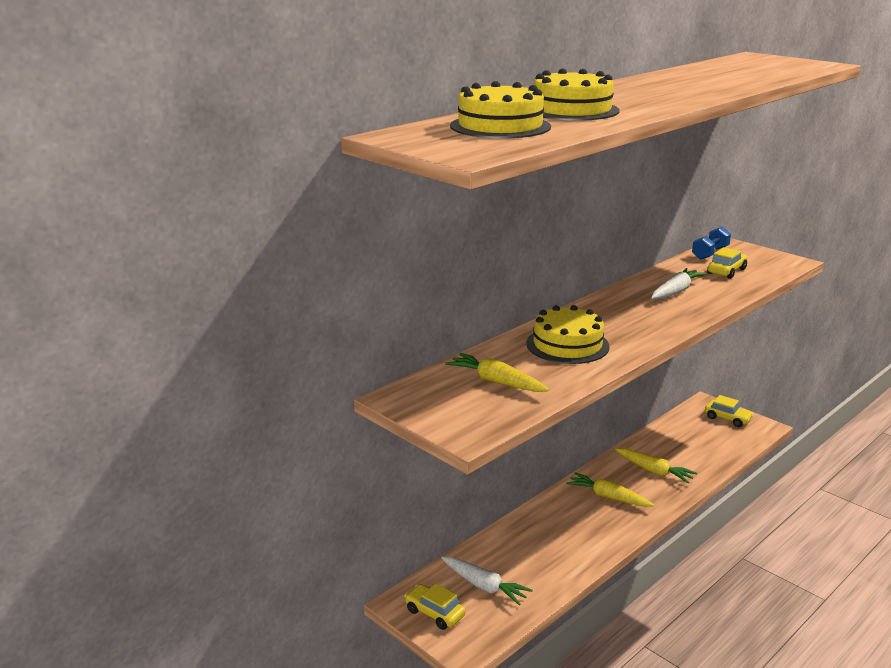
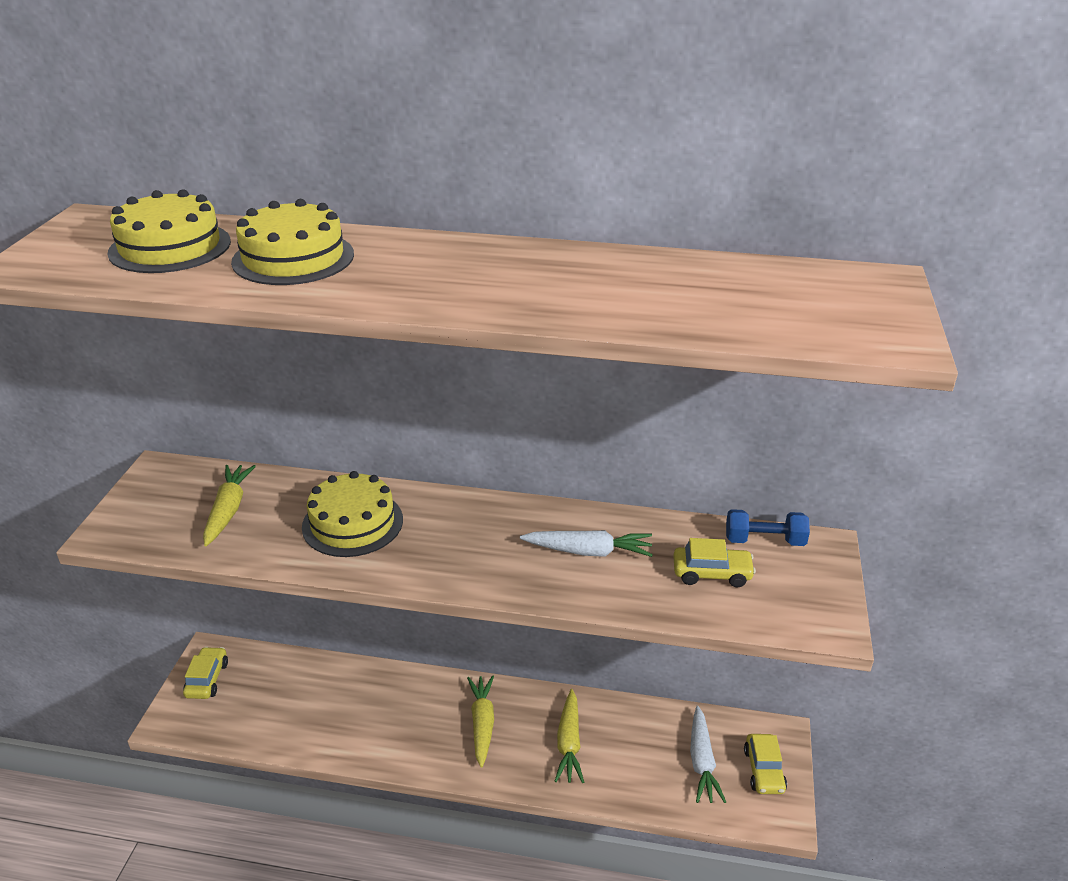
camera: 55 degrees right, 10 degrees up
white carrot [441,557,532,605] -> white carrot moved to [690,706,726,803]

